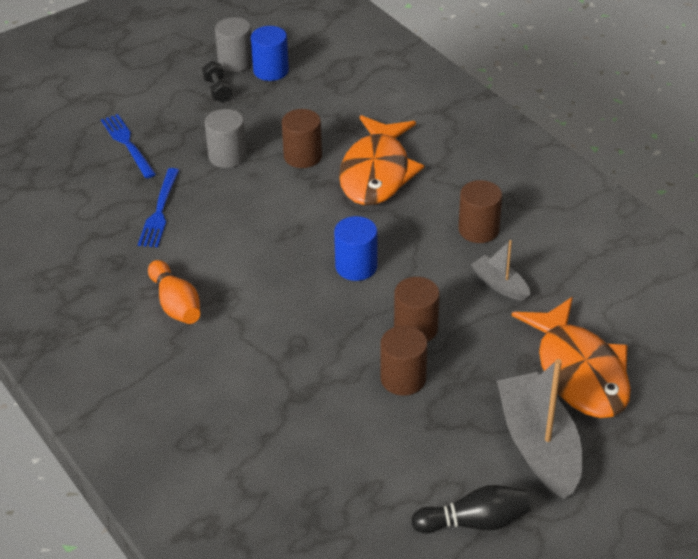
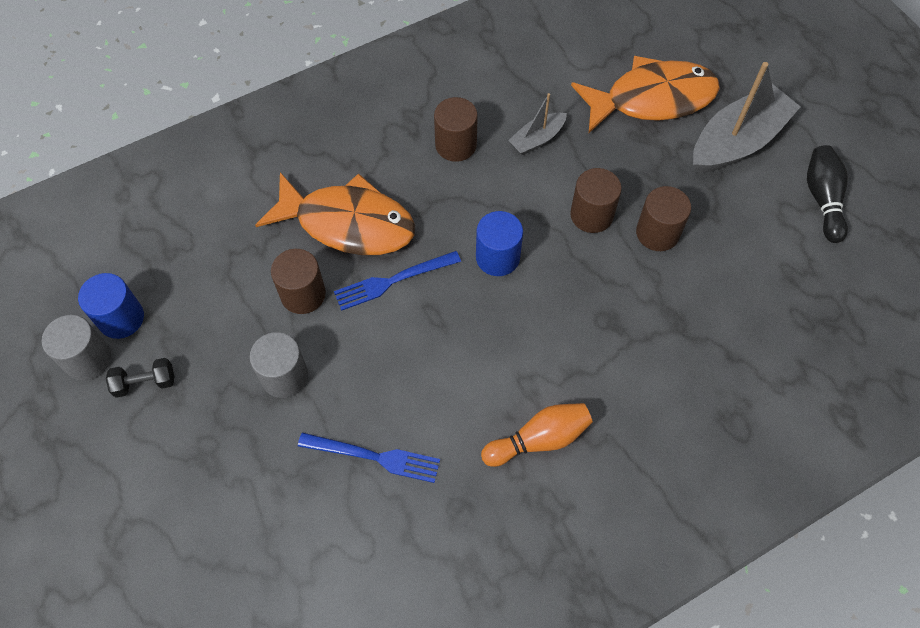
camera: 85 degrees left, 20 degrees up
blue fork [101,114,156,178] -> blue fork moved to [334,251,461,311]
grey boat [497,359,582,499] -> grey boat turned 150 degrees clockwise [693,62,801,173]

